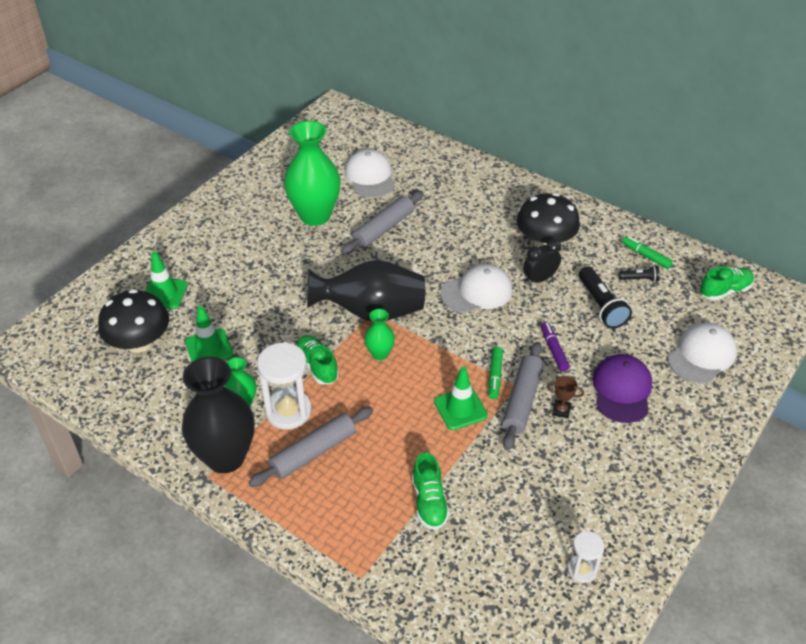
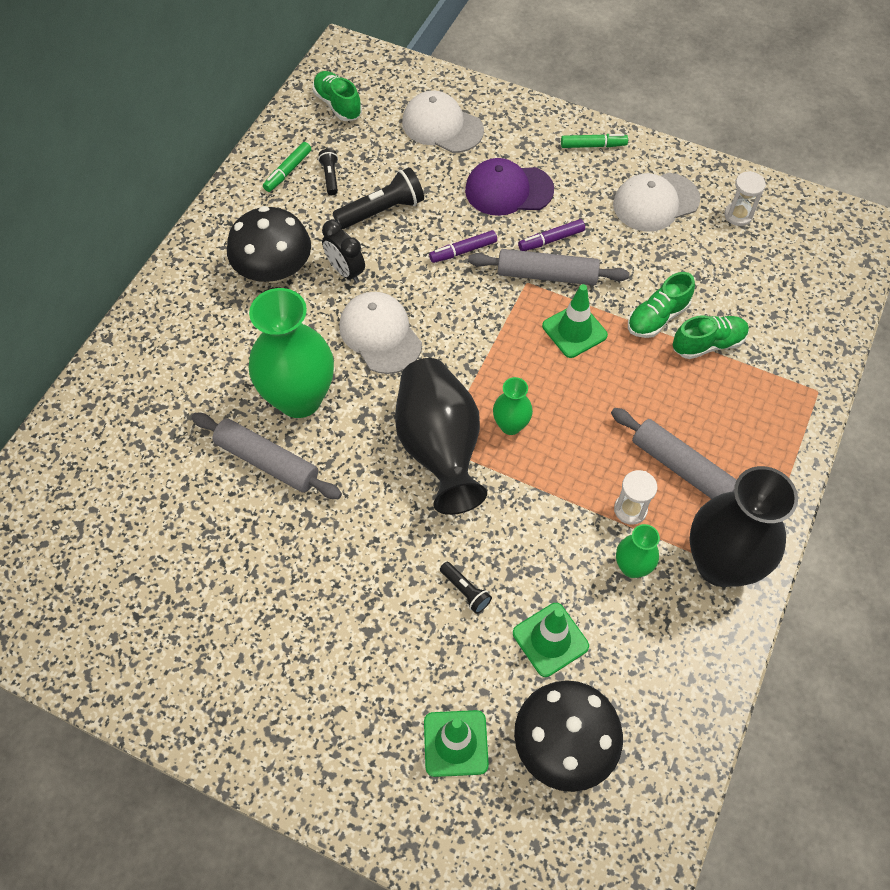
camera: 100 degrees left, 15 degrees up
white hourglass [257,342,312,430] -> white hourglass [614,470,657,525], size x0.56
green vase [284,121,341,226] -> green vase moved to [249,288,334,418]
green shoe [296,335,339,385] -> green shoe moved to [628,272,695,338]
white cap [345,149,395,198] -> white cap moved to [613,173,700,232]
green marker [489,347,503,399] -> green marker moved to [561,134,628,148]
brown trophy [547,376,584,418] -> purple marker [518,219,585,251]
none -> black flashlight [440,562,492,614]

